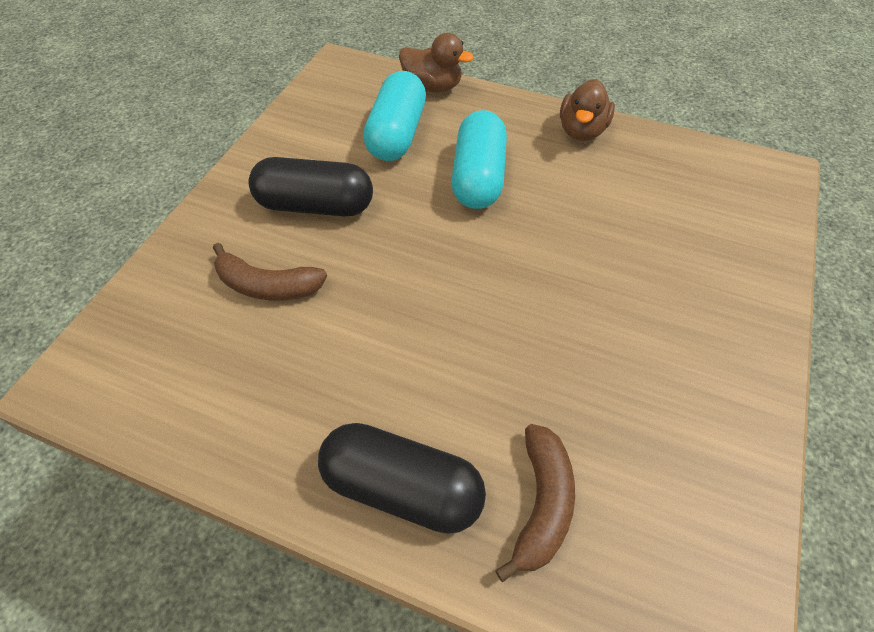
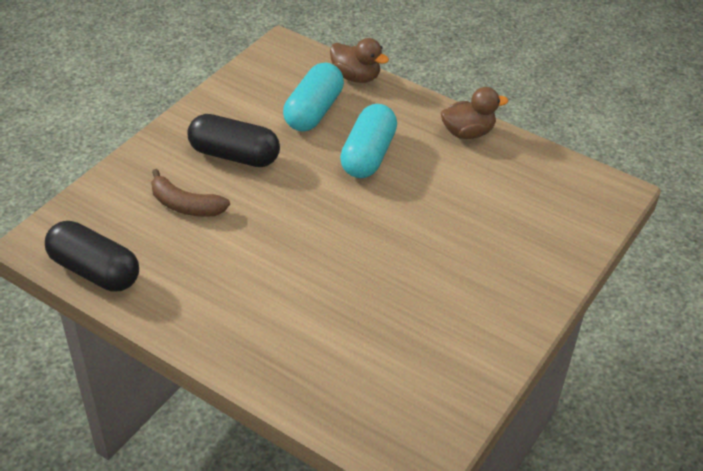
camera: 10 degrees right, 10 degrees down
black capsule [318,423,486,534] -> black capsule moved to [45,221,139,291]
brown banana [495,424,575,582] -> none
brown duck [560,79,615,141] -> brown duck turned 135 degrees counterclockwise [441,87,508,139]

